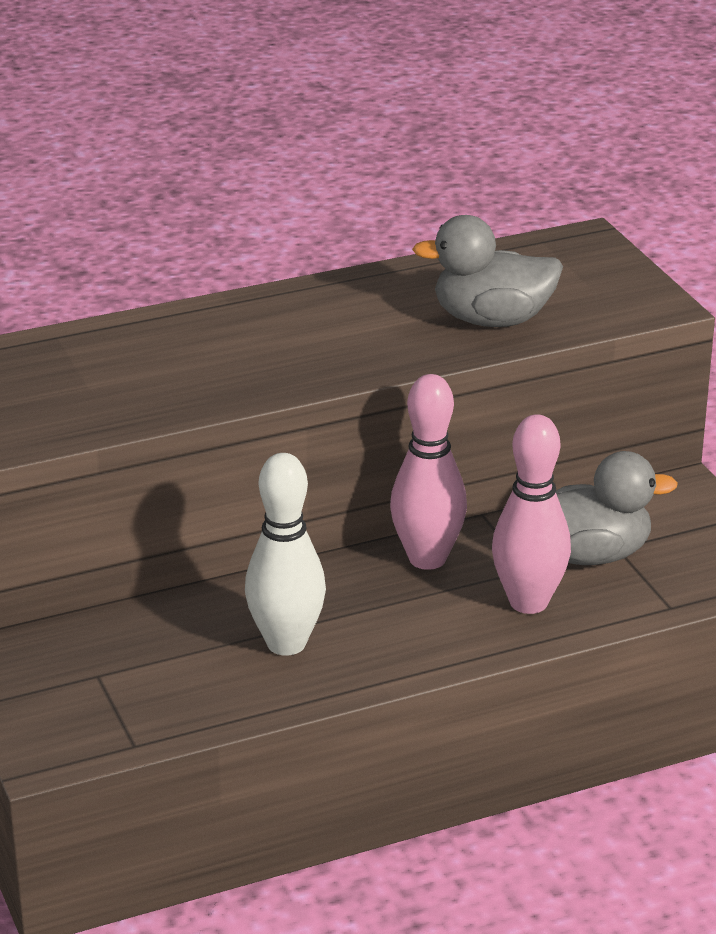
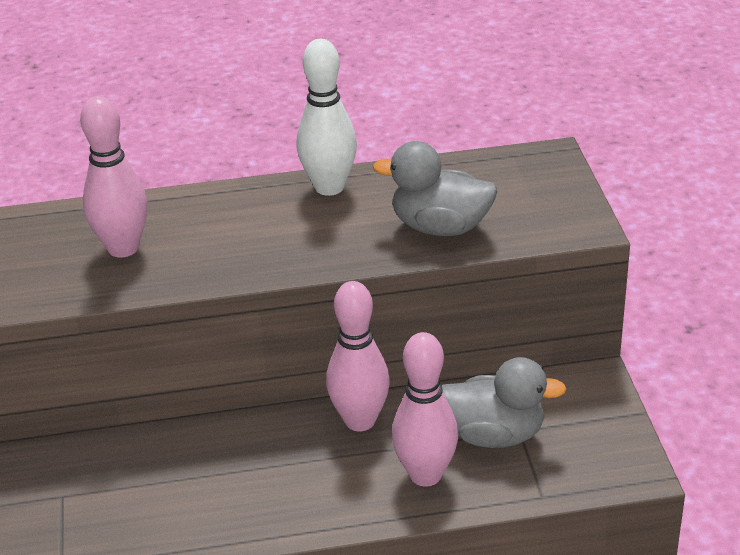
camera: 15 degrees right, 5 degrees up
white bowling pin [245,453,326,656] -> white bowling pin moved to [297,39,357,196]
none -> pink bowling pin [80,96,147,258]

